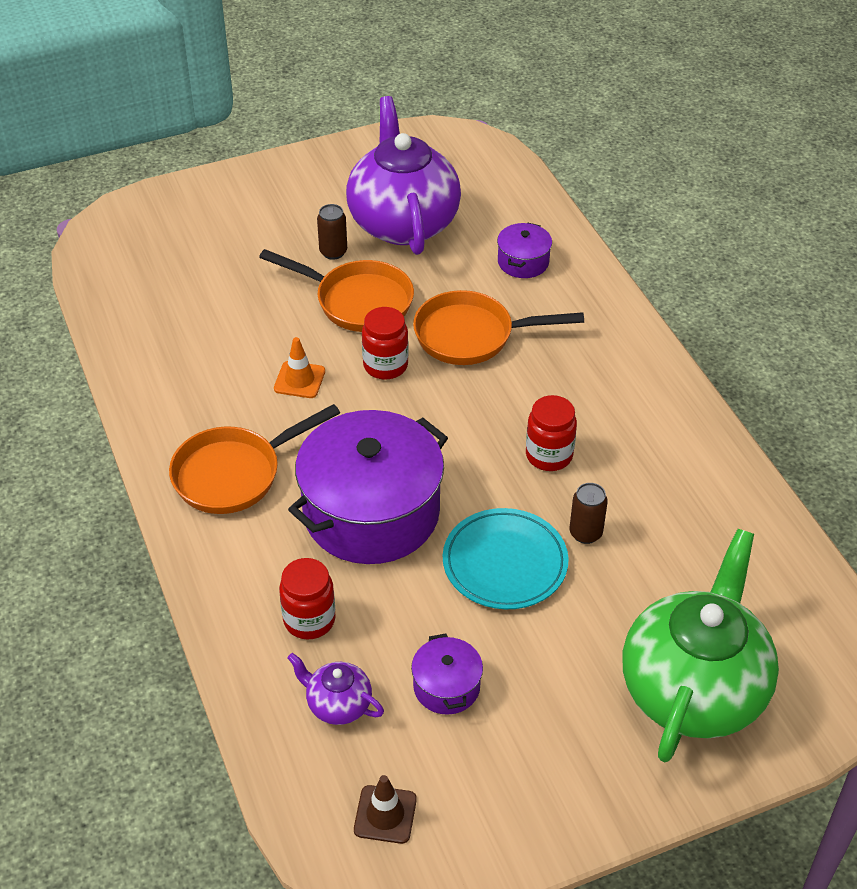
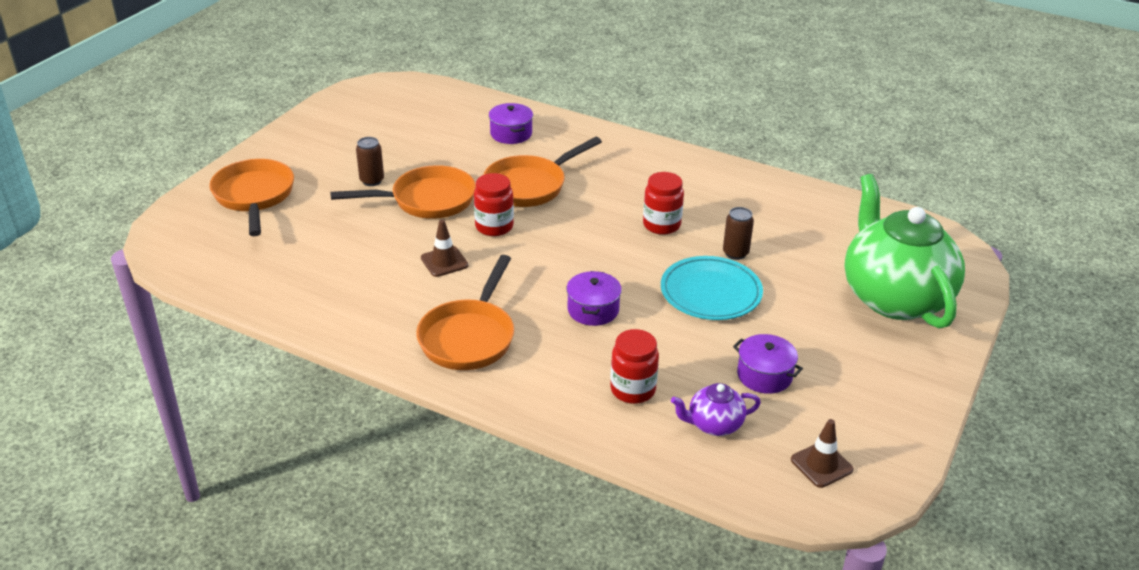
camera: 40 degrees left, 10 degrees down
orange traffic cone [274,337,325,398] -> brown traffic cone [421,220,469,277]
purple pot [288,410,448,564] -> purple pot [566,271,622,326], size x0.44
purple teapot [346,96,461,255] -> none
none -> orange pan [209,159,294,236]

